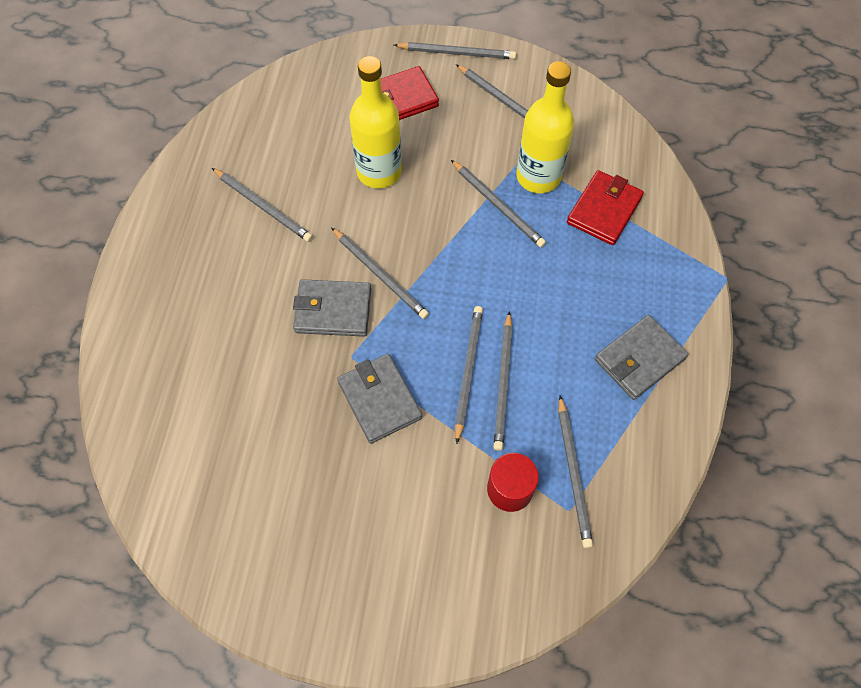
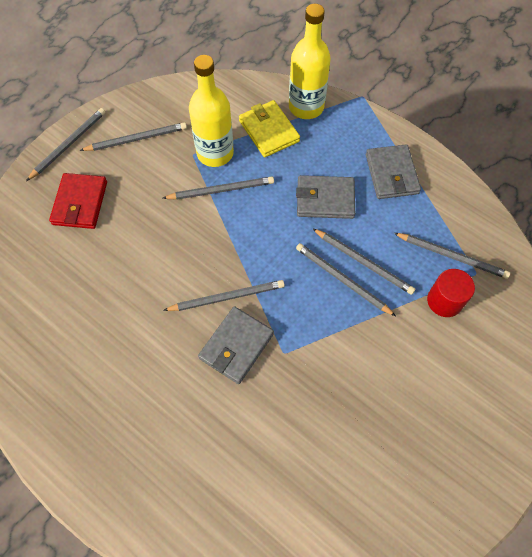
camera: 60 degrees left, 0 degrees up
grey pencil [212,168,313,242] -> none
grey wallet [337,354,422,444] -> grey wallet moved to [296,175,355,219]
yellow bottle [349,56,402,189] -> yellow bottle moved to [289,4,331,119]
red wallet [567,170,644,245] -> yellow wallet [239,100,300,157]

